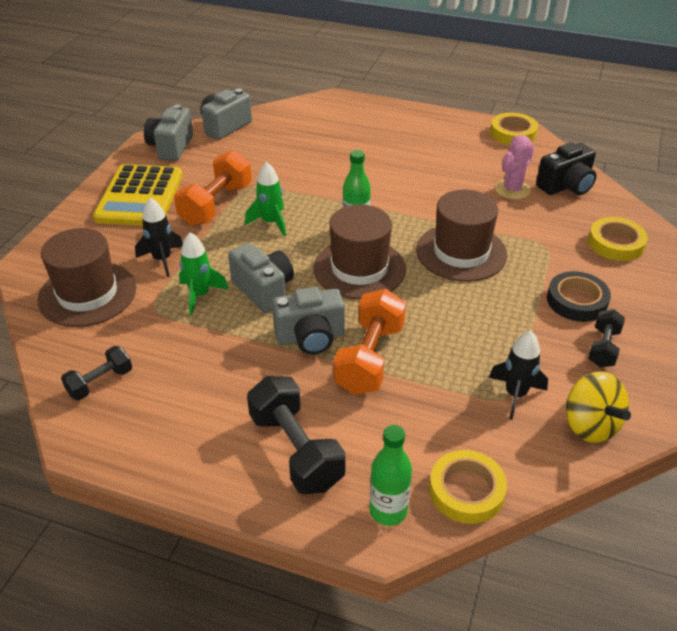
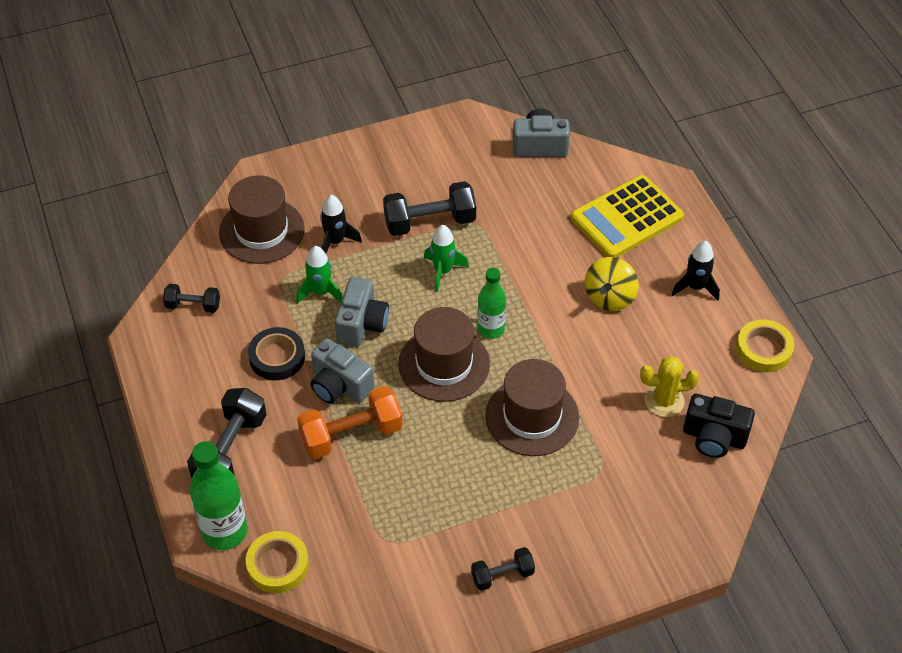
camera: 50 degrees right, 10 degrees up
yellow calculator [93,164,183,226] -> yellow calculator moved to [571,175,684,258]
grey camera [144,104,193,161] -> none
orange dumbbell [174,150,252,226] -> black dumbbell [383,181,476,236]
green bottle [369,425,412,526] -> green bottle [190,441,248,550], size x1.53
black rocket [489,331,548,420] -> black rocket moved to [672,241,720,301]
pink cactus [495,135,534,199] -> yellow cactus [640,356,699,417]
black tape [547,271,611,322] -> black tape moved to [248,327,305,380]
yellow spinning top [566,372,631,443] -> yellow spinning top moved to [585,257,638,311]
yellow tape [588,217,648,261] -> none

